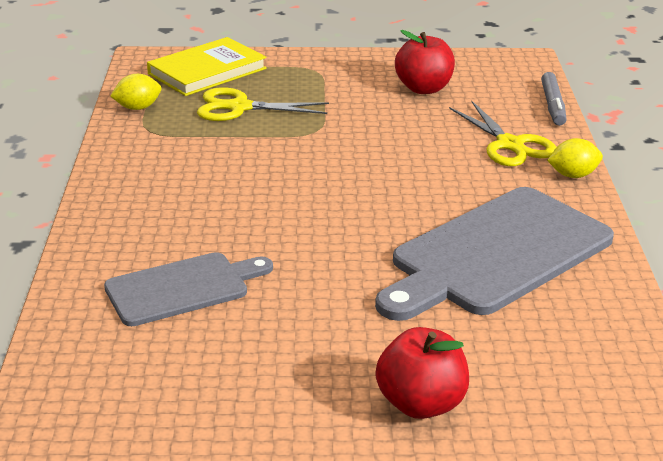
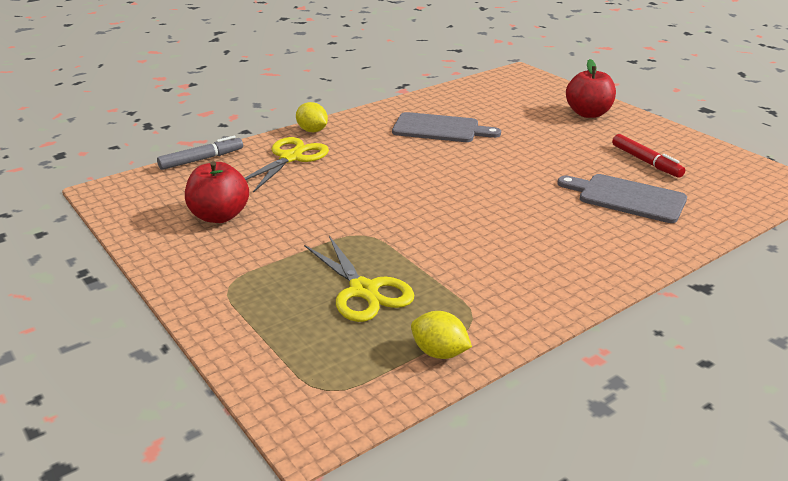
camera: 125 degrees left, 0 degrees up
yellow book [147,37,267,96] -> none
grey cutting board [375,187,614,321] -> grey cutting board [392,112,501,142], size x0.59
none -> red marker [612,134,685,178]

